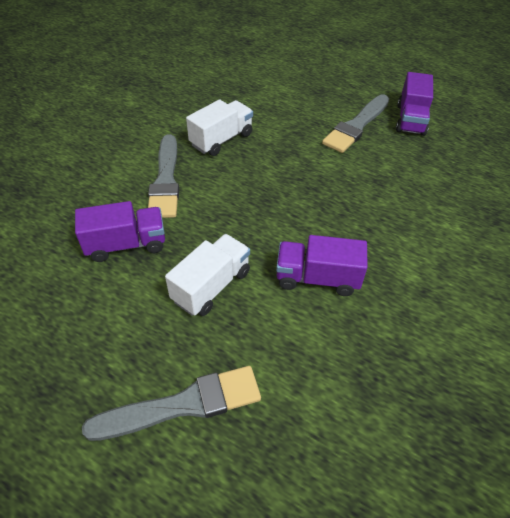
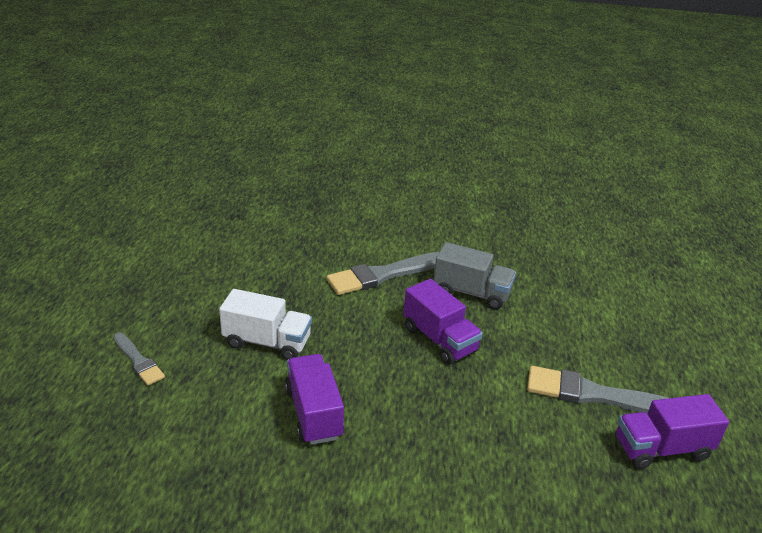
camera: 65 degrees right, 15 degrees down
purple truck [75,201,165,262] -> purple truck moved to [403,279,483,365]
grey brush [82,366,261,441] -> grey brush [113,332,165,386], size x0.57
white truck [186,99,253,156] -> grey truck [433,242,516,310]

